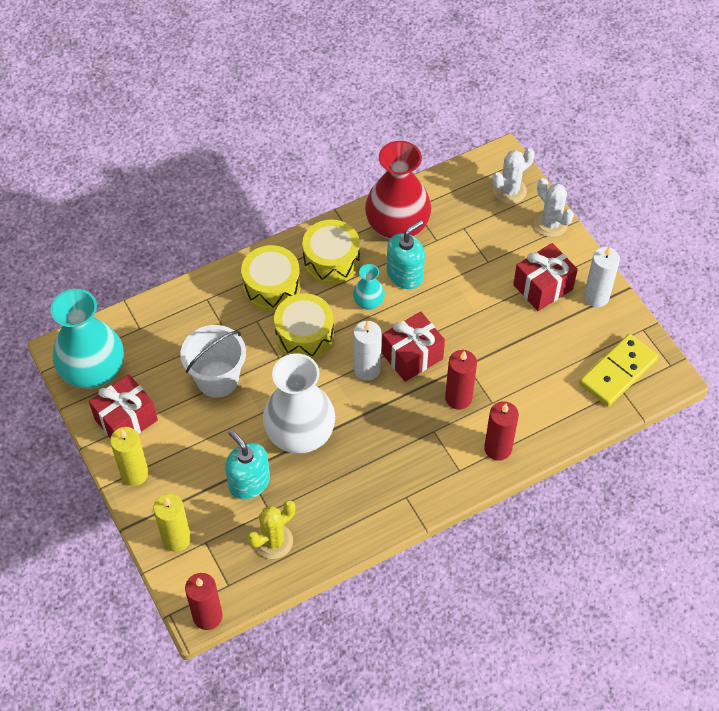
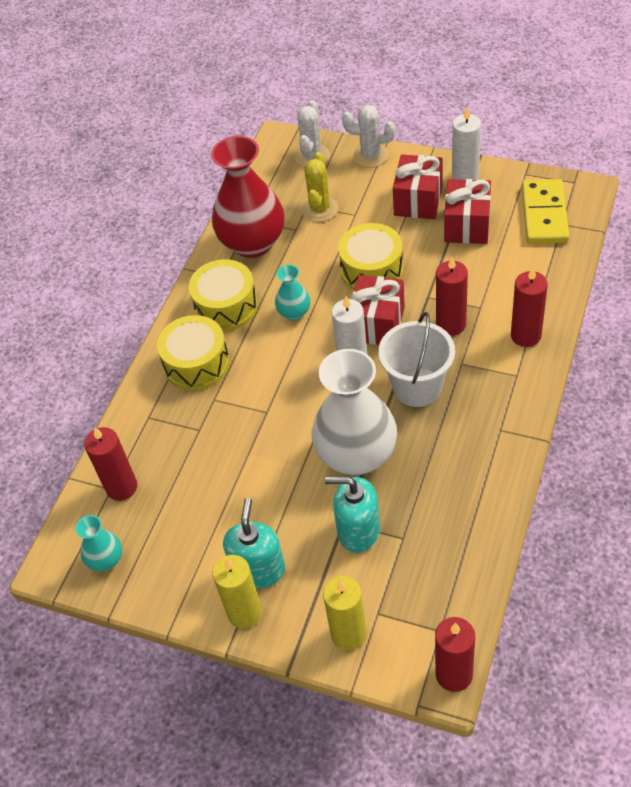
camera: 35 degrees left, 5 degrees down
turquoise vase [51,289,124,389] -> turquoise vase [75,515,122,571], size x0.47
red gift [89,374,158,438] -> red gift moved to [444,179,491,244]
white bucket [180,325,246,398] -> white bucket moved to [378,312,455,407]
yellow cactus [247,500,295,559] -> yellow cactus moved to [302,152,338,222]
yellow drum [274,293,334,359] -> yellow drum moved to [338,223,403,290]
turquoise soap dispenser [387,220,425,289] -> turquoise soap dispenser moved to [223,498,285,588]
none -> red candle [84,427,137,501]

